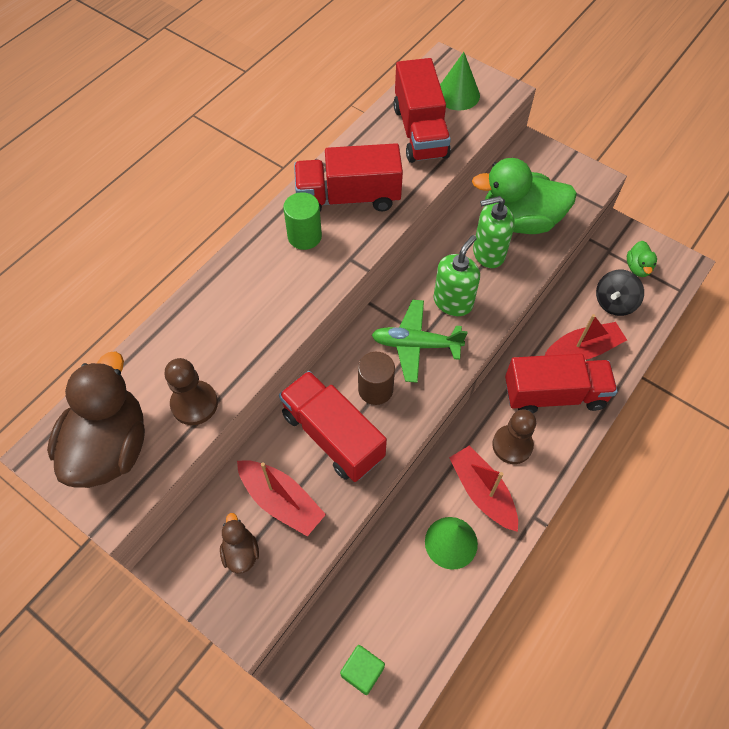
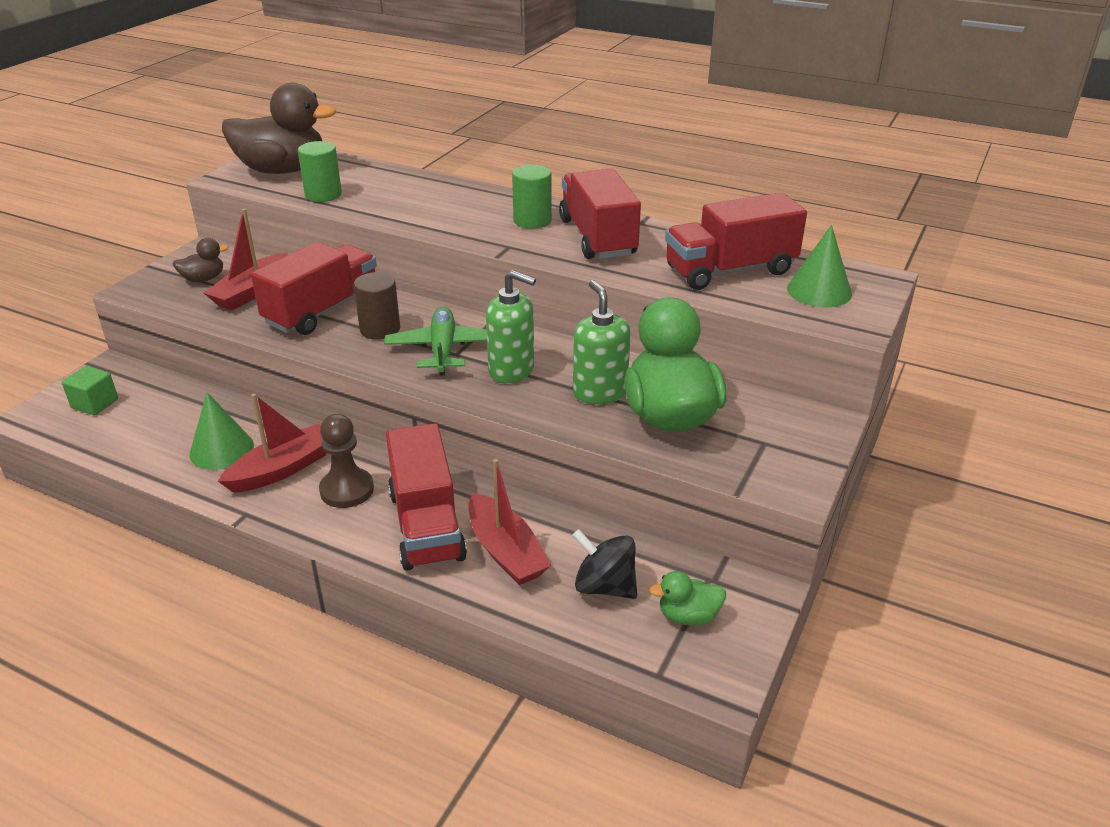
camera: 80 degrees right, 25 degrees down
brown pawn [165,358,218,425] -> green cylinder [298,141,342,202]

